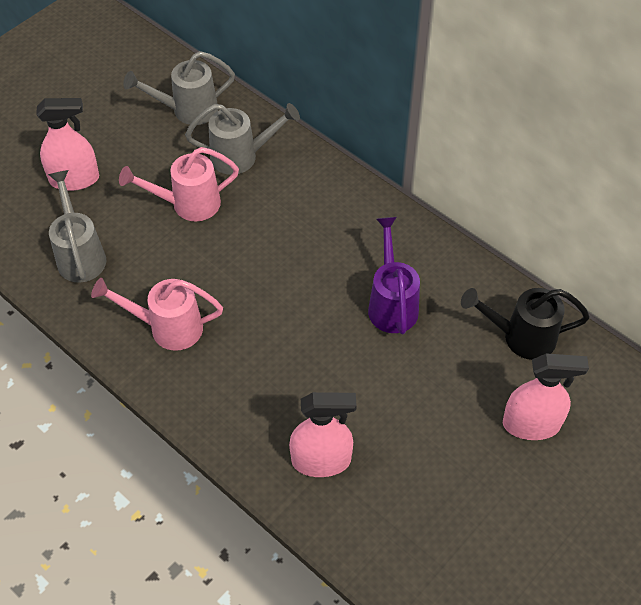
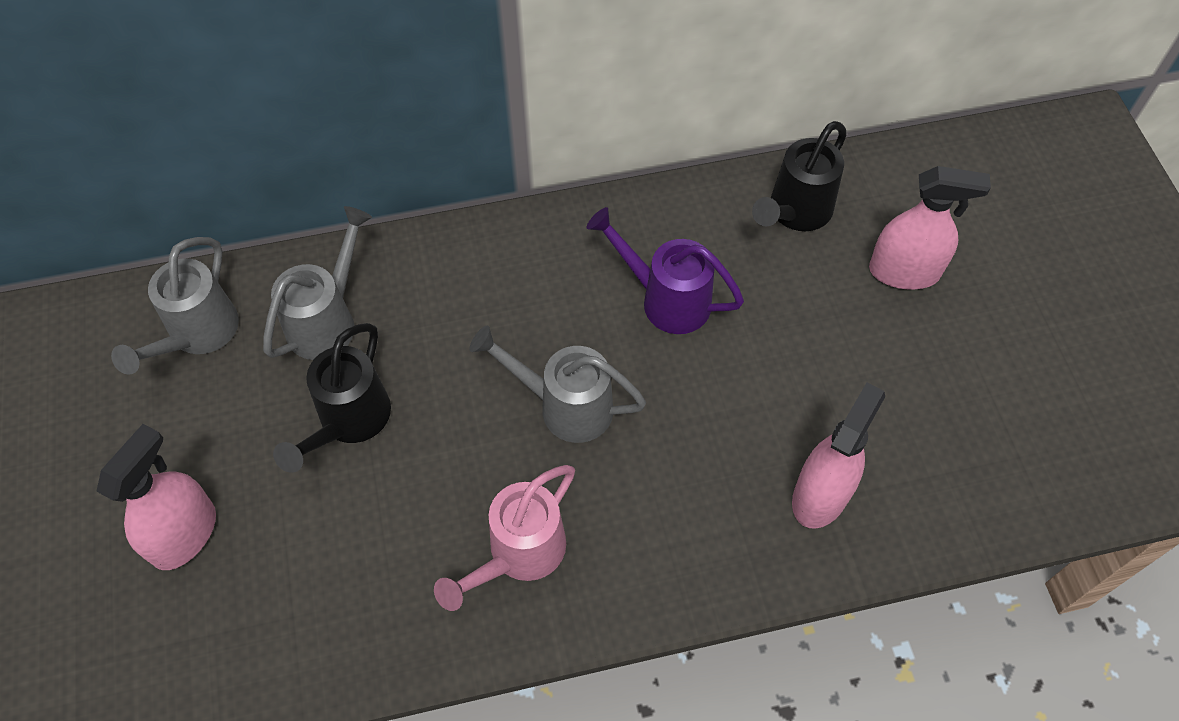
camera: 55 degrees left, 5 degrees up
grey watering can [48,170,106,282] -> grey watering can moved to [470,326,646,443]
pink watering can [119,147,239,221] -> black watering can [273,323,391,473]
pink spray bottle [503,353,589,440] -> pink spray bottle turned 60 degrees clockwise [869,166,991,290]

